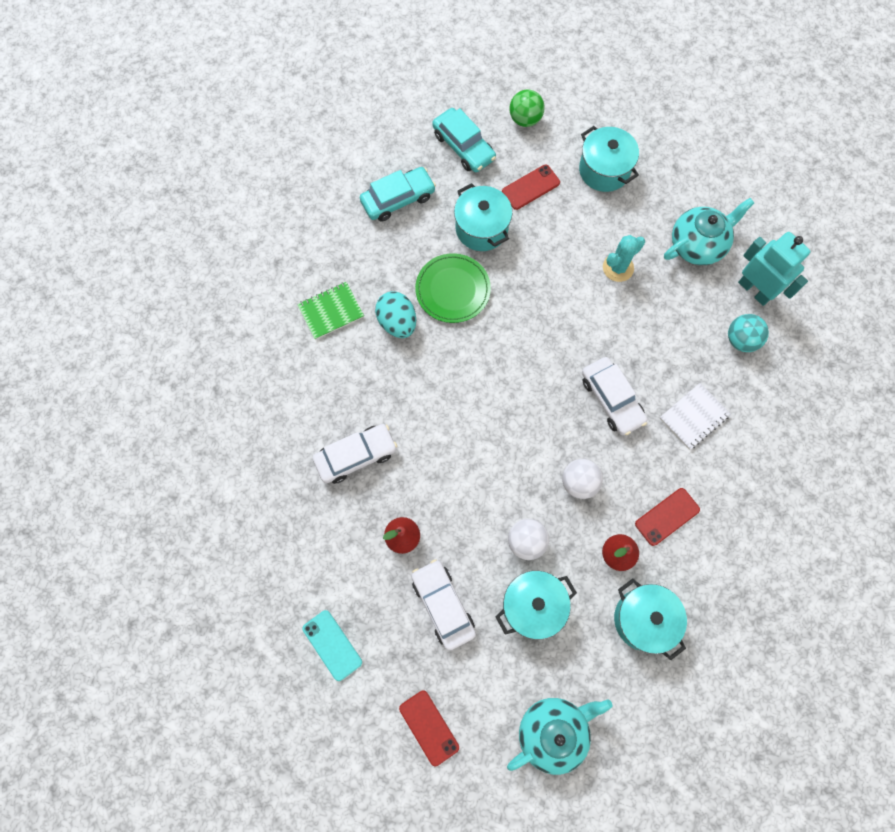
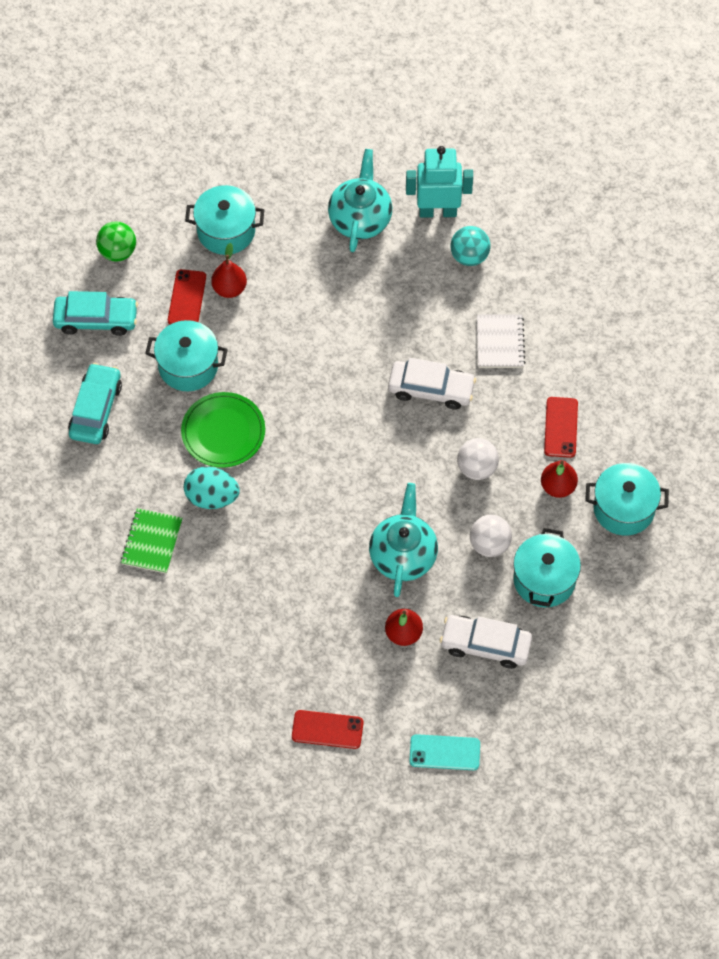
camera: 50 degrees left, 10 degrees down
white car [313,424,397,484] -> none
red phone [399,690,459,766] -> red phone moved to [292,710,363,749]
turquoise teapot [507,698,613,775] -> turquoise teapot moved to [369,483,438,597]
turquoise cactus [603,235,645,282] -> none
none -> red pear [211,243,247,298]

